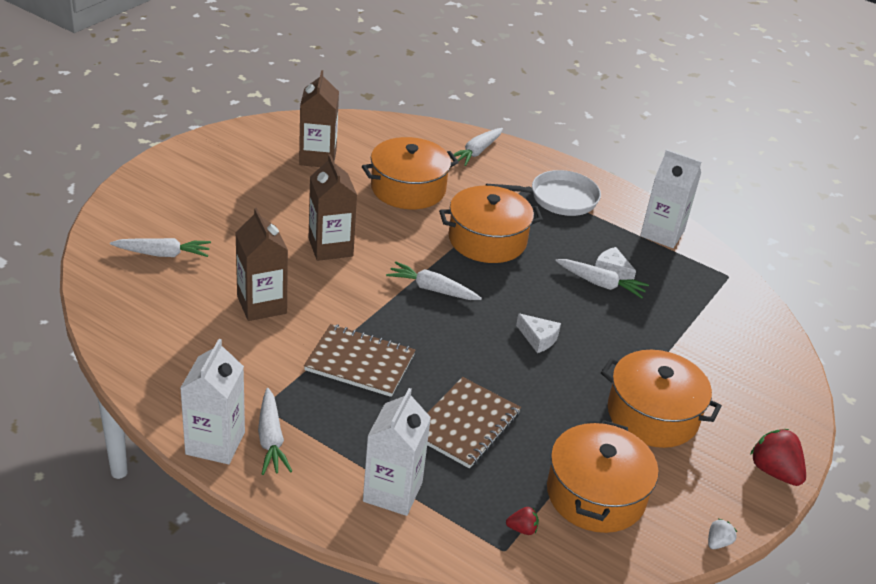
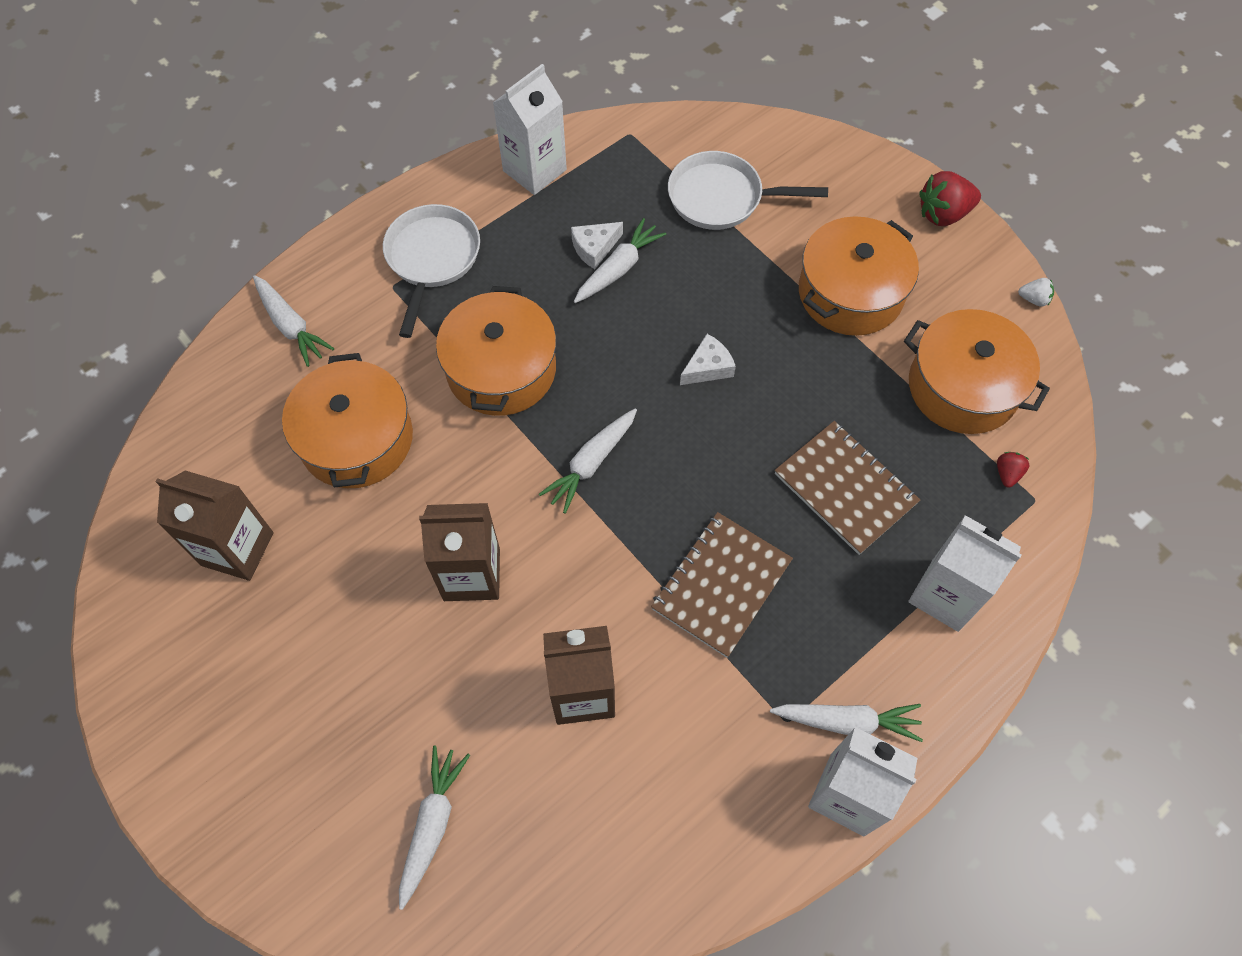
camera: 70 degrees left, 25 degrees up
white strawberry [708,519,737,549] -> white strawberry turned 135 degrees clockwise [1018,278,1054,307]
none -> white pan [668,151,828,230]

